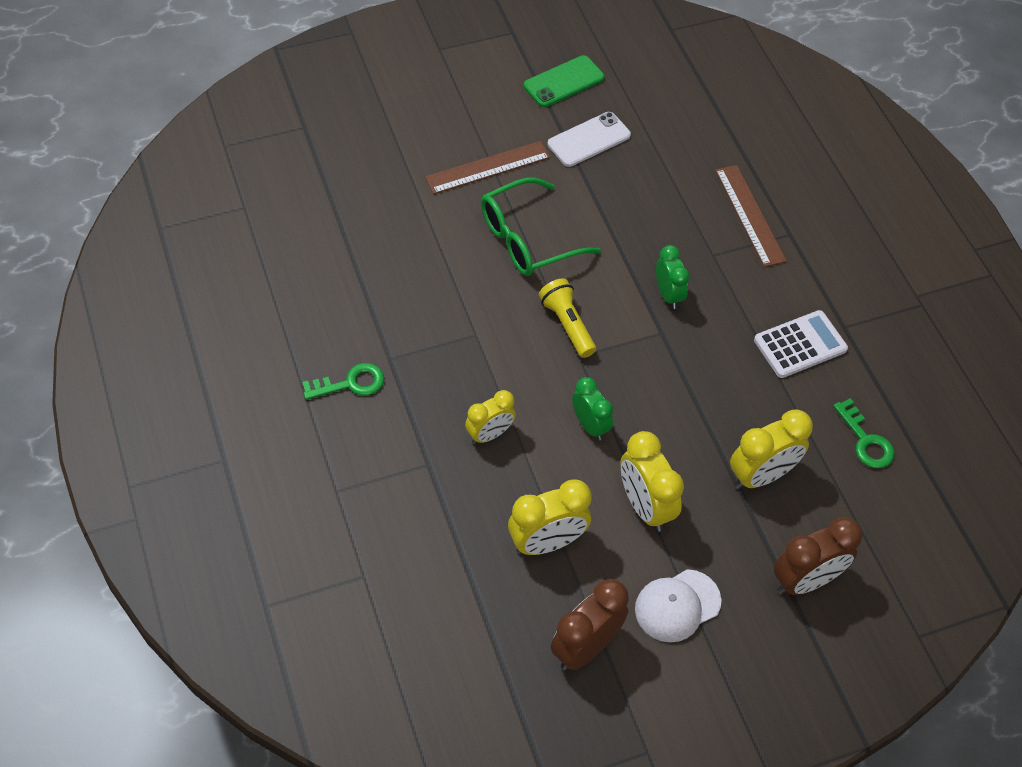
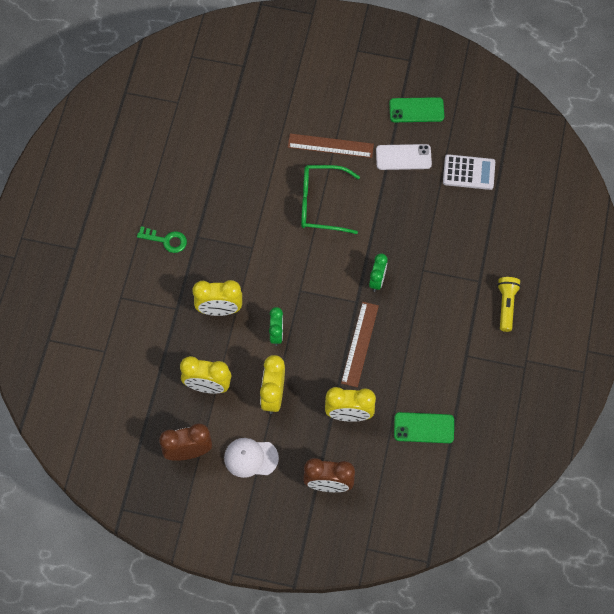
camera: 35 degrees right, 10 degrees up
yellow clock [465,390,516,444] -> yellow clock [192,280,242,316], size x1.52
yellow flashlight [539,278,596,358] -> yellow flashlight moved to [497,277,521,332]
brown ruler [715,165,787,267] -> brown ruler moved to [341,302,379,387]
white calculator [754,310,848,378] -> white calculator moved to [443,154,495,190]
green key [833,398,894,468] -> green phone [394,412,454,443]

